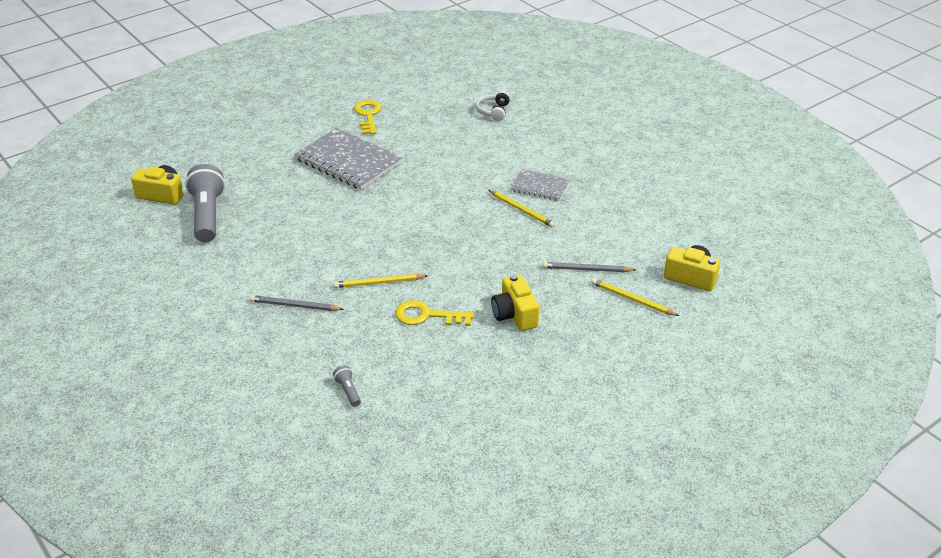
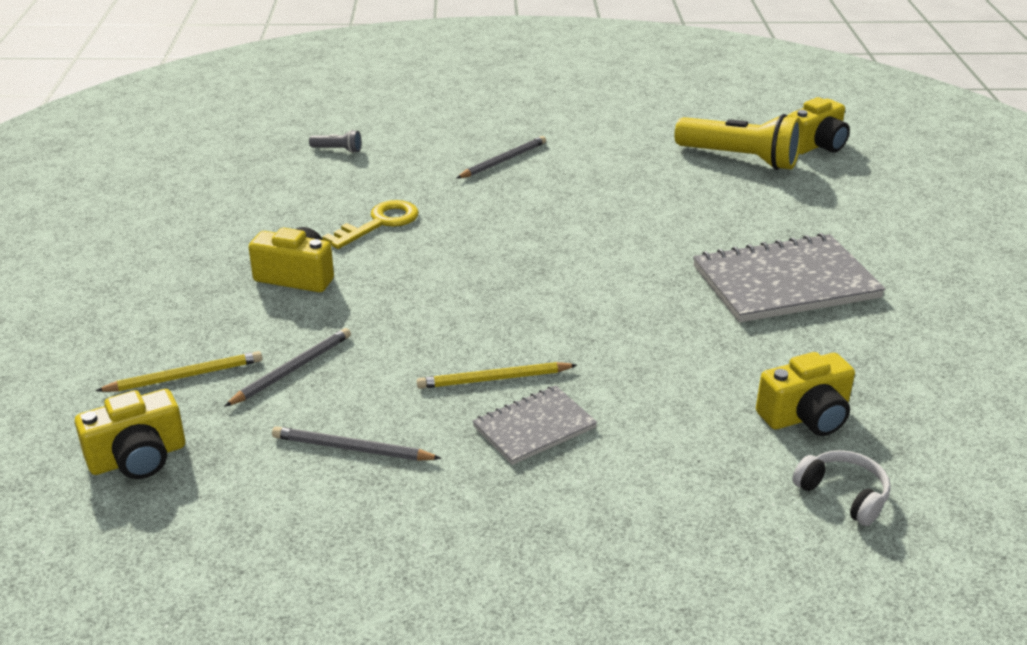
camera: 125 degrees right, 5 degrees down
grey flashlight [185,164,225,243] -> yellow flashlight [674,114,802,170]
yellow pencil [333,274,428,288] -> none
yellow key [354,100,382,135] -> none
none -> grey pencil [272,426,441,461]
none -> yellow camera [756,352,855,436]

